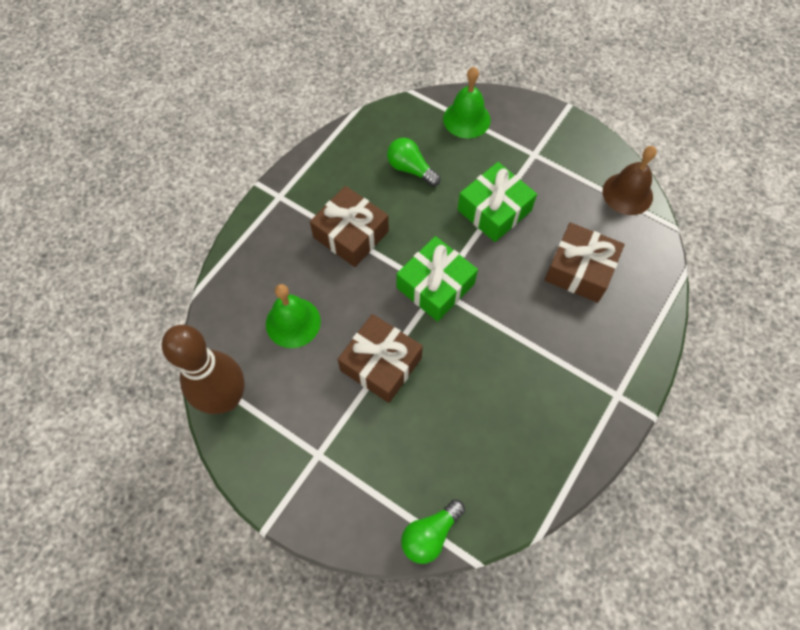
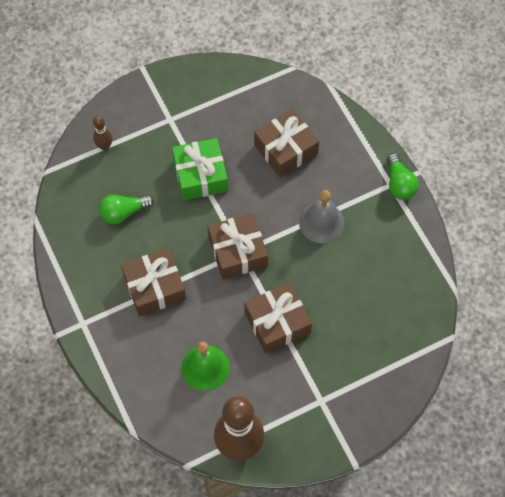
camera: 60 degrees left, 0 degrees up
green gift [396,236,478,322] -> brown gift [208,213,268,279]
green light bulb [401,499,465,564] -> green light bulb moved to [387,153,419,200]
green bell [443,67,491,138] -> brown bowling pin [93,116,112,151]
brown bell [603,146,657,215] -> none
none -> grey bell [299,190,345,243]

